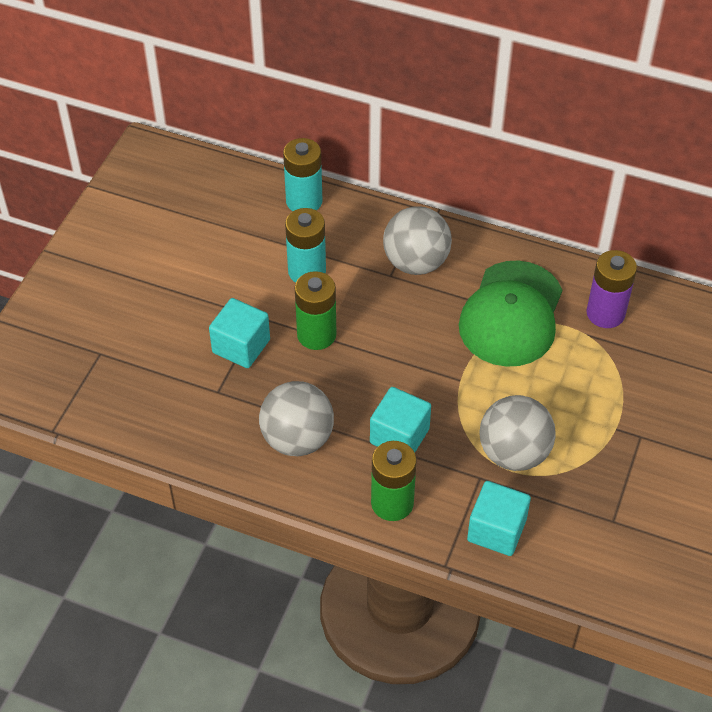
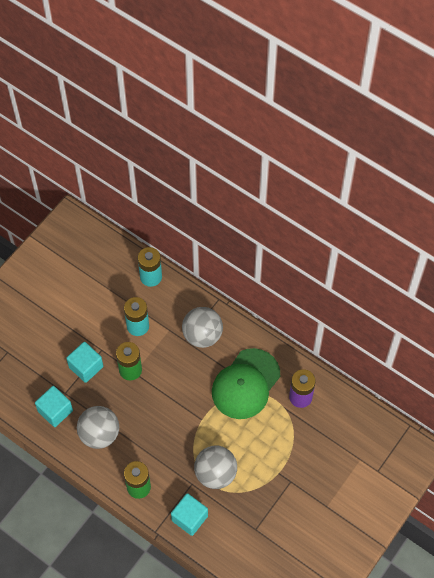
camera: 15 degrees right, 10 degrees up
turquoise cube [370,387,431,452] -> turquoise cube moved to [35,386,73,427]

